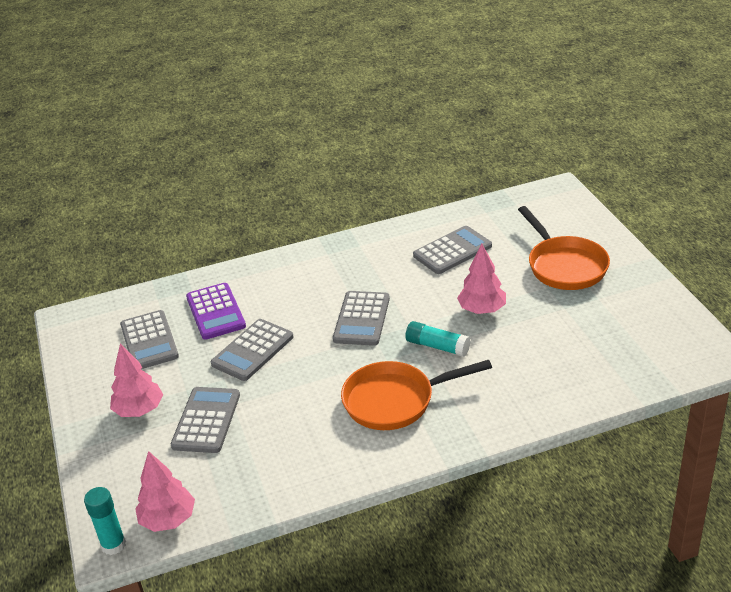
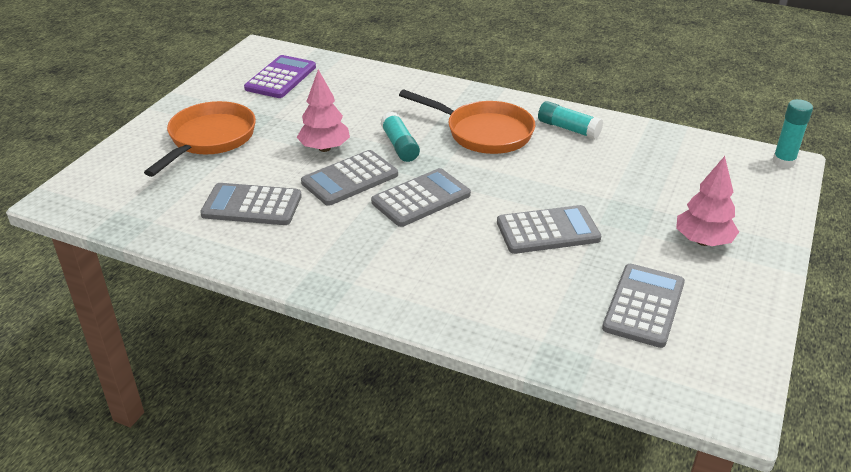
camera: 140 degrees left, 0 degrees up
pink tree [135,451,195,532] -> none
grey calculator [171,387,240,453] -> grey calculator moved to [301,150,398,206]
purple calculator [186,283,246,340] -> purple calculator moved to [244,55,316,98]
none -> turquoise glue stick [538,101,603,139]

